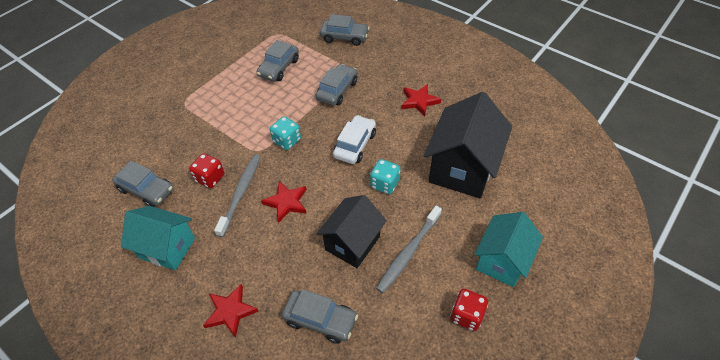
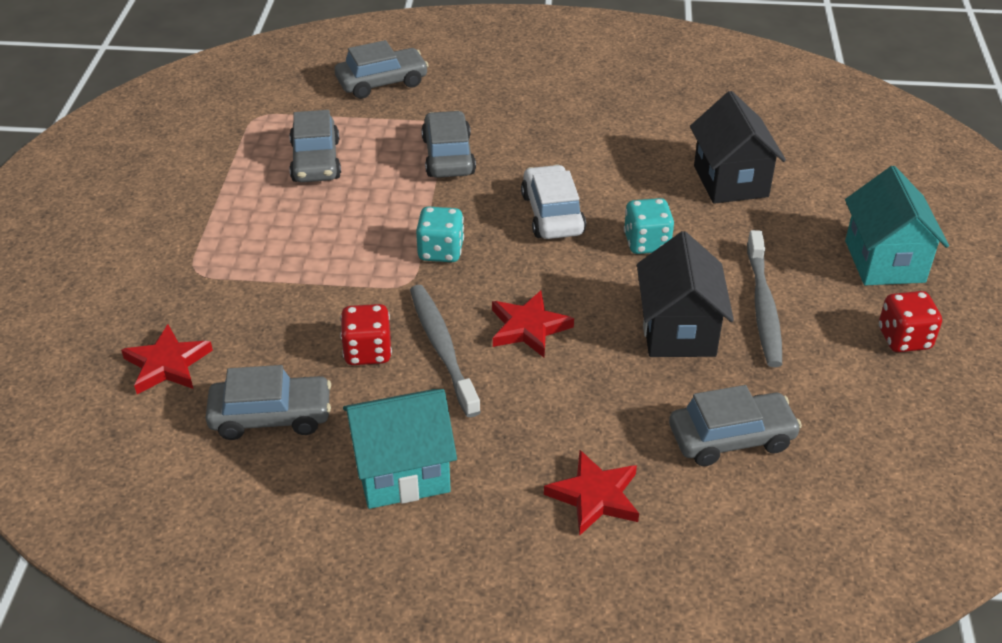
camera: 35 degrees left, 10 degrees down
red star [401,84,441,116] -> red star moved to [121,324,213,394]
black house [424,92,512,198] -> black house [690,91,786,204], size x0.66

